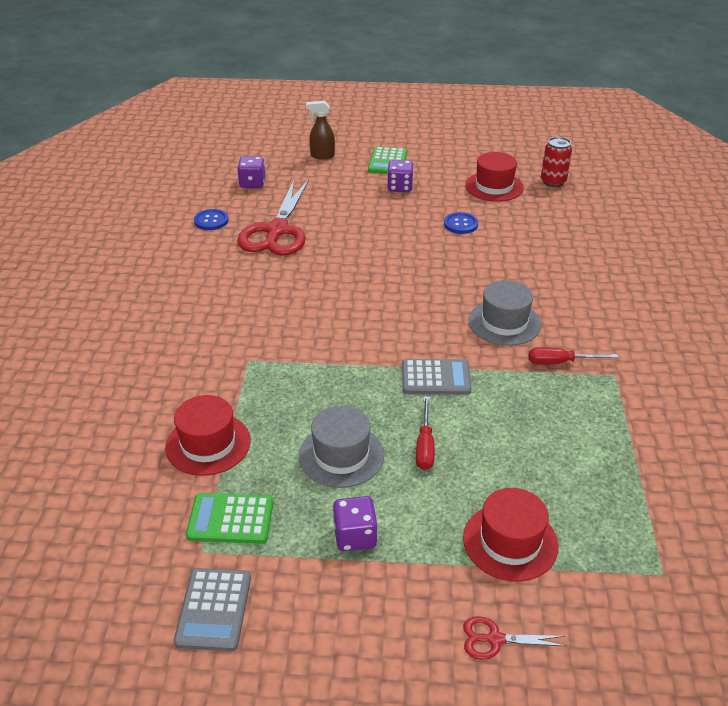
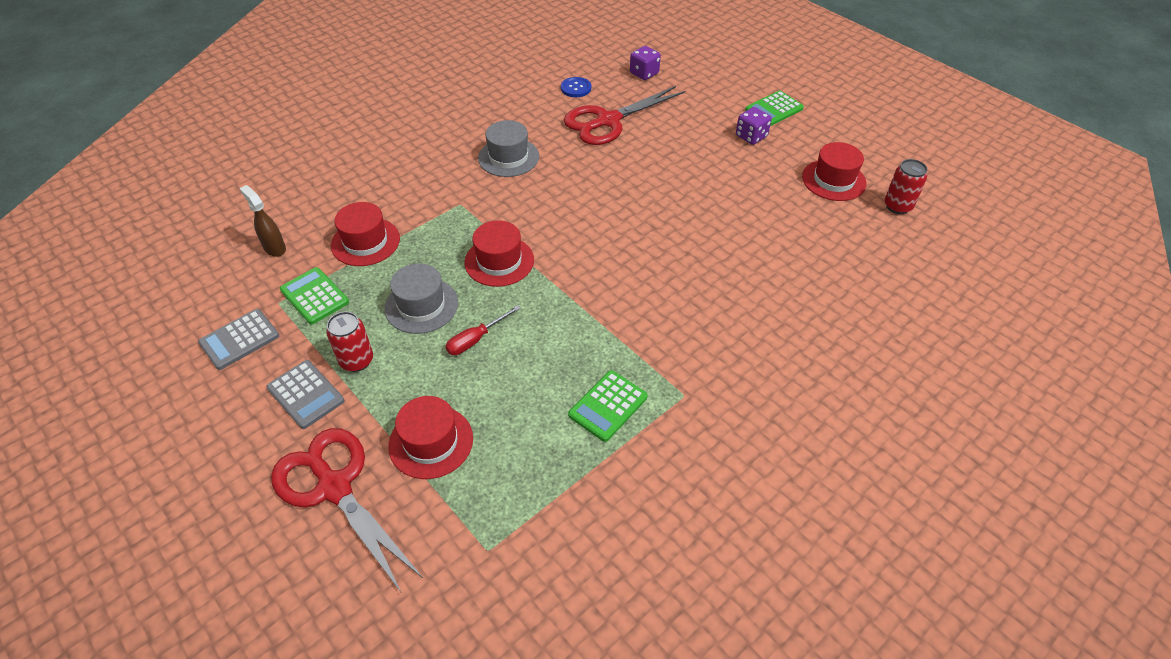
camera: 45 degrees right, 10 degrees up
brown spray bottle [306,101,335,159] -> brown spray bottle moved to [239,185,286,257]
purple dice [333,496,378,551] -> red can [326,311,373,372]
grey calculator [402,359,472,395] -> grey calculator moved to [266,360,345,429]
blue button [444,212,478,234] -> none
red scissors [463,616,566,660] -> red scissors [271,428,423,592], size x2.35
grey hat [469,280,541,346] -> grey hat moved to [478,120,539,177]
red screwdriver [529,347,618,364] -> none
none -> red hat [465,220,534,287]
none -> green calculator [568,370,648,442]

